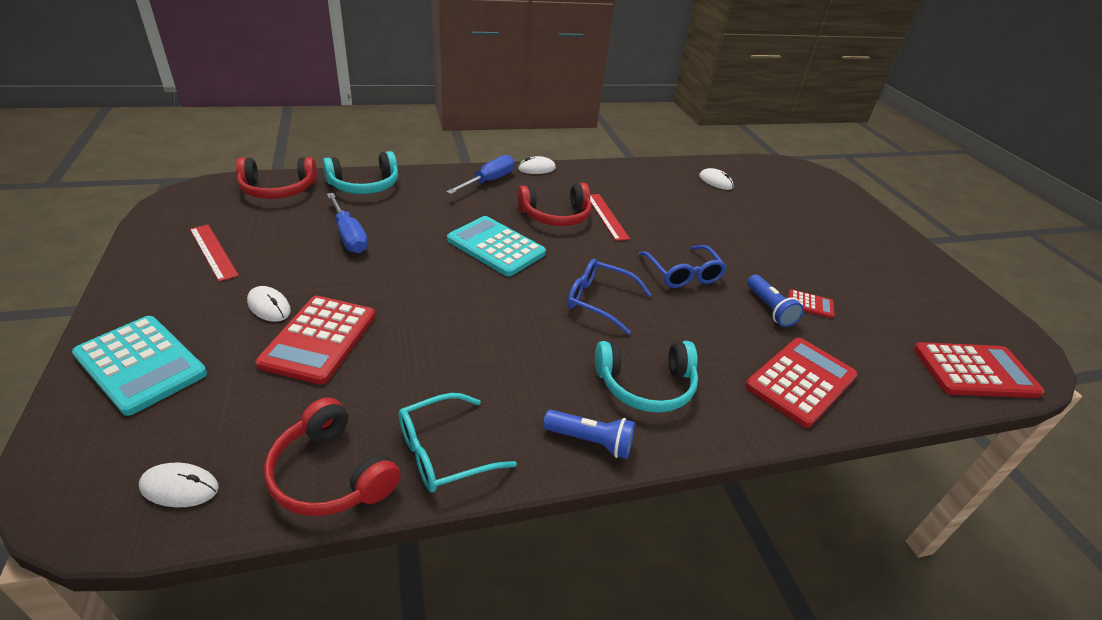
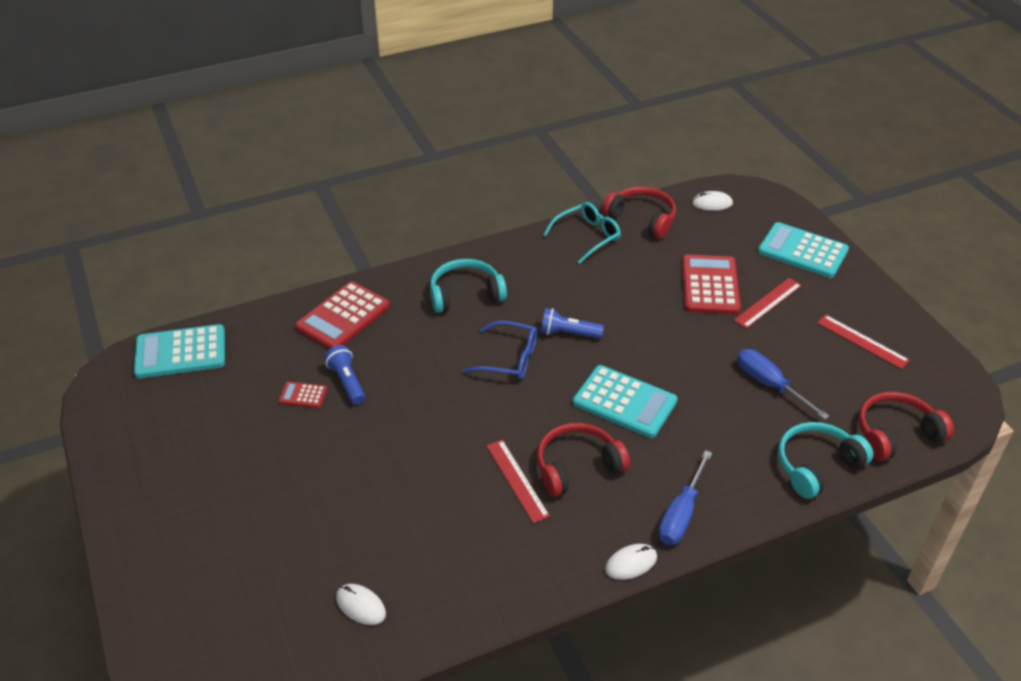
camera: 175 degrees right, 5 degrees up
white mouse [247,286,291,322] -> red ruler [734,278,802,328]
blue flashlight [543,410,635,459] -> blue flashlight moved to [541,308,604,339]
blue glasses [639,245,727,288] -> none
red calculator [914,342,1044,398] -> turquoise calculator [134,324,225,378]

